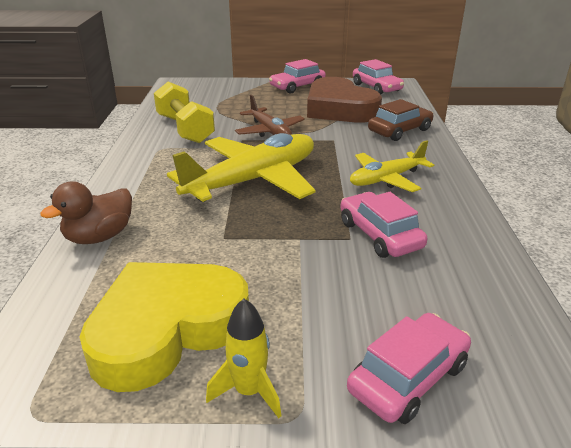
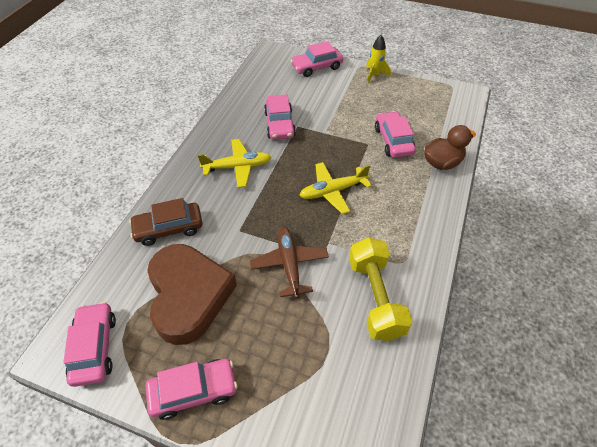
camera: 160 degrees left, 20 degrees up
yellow heart [80,262,249,392] -> none
yellow plane [167,133,316,202] -> yellow plane [299,162,372,214], size x0.58
none -> pink car [375,111,416,158]

